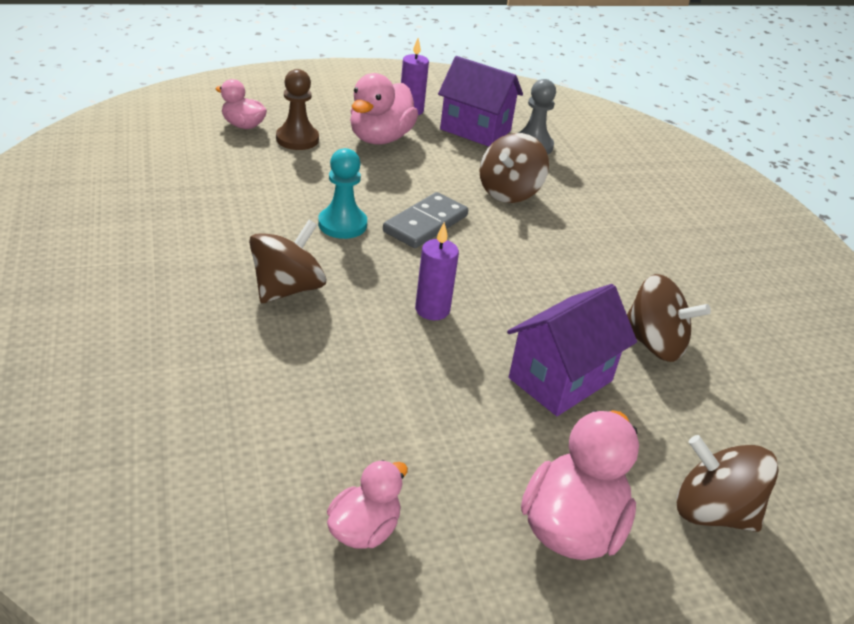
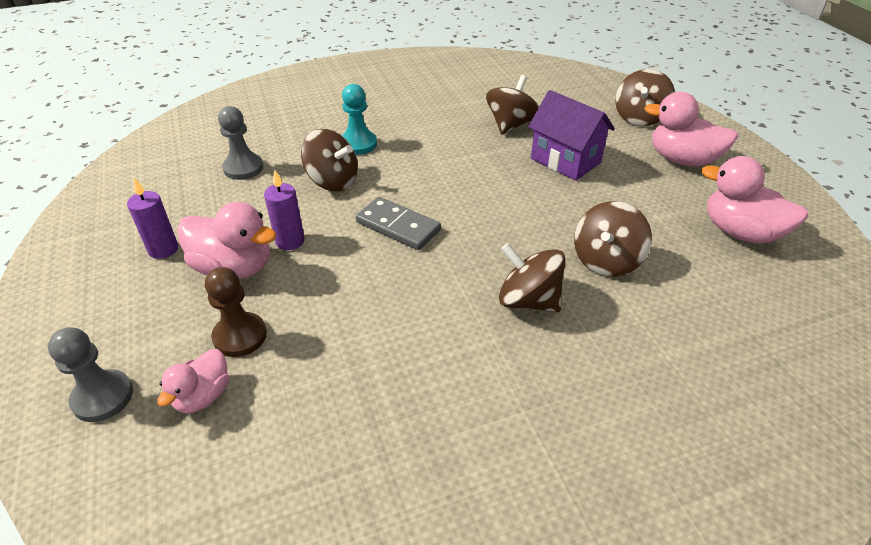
camera: 90 degrees left, 5 degrees up
turquoise pawn [318,148,367,239] -> turquoise pawn moved to [342,84,377,155]
pink duck [327,460,408,549] -> pink duck [701,156,809,244], size x1.67
purple candle [415,222,459,320] -> purple candle moved to [264,170,305,250]
purple house [438,56,523,147] -> none
none -> grey pawn [48,327,133,422]
none -> brown spinning top [574,201,652,277]

